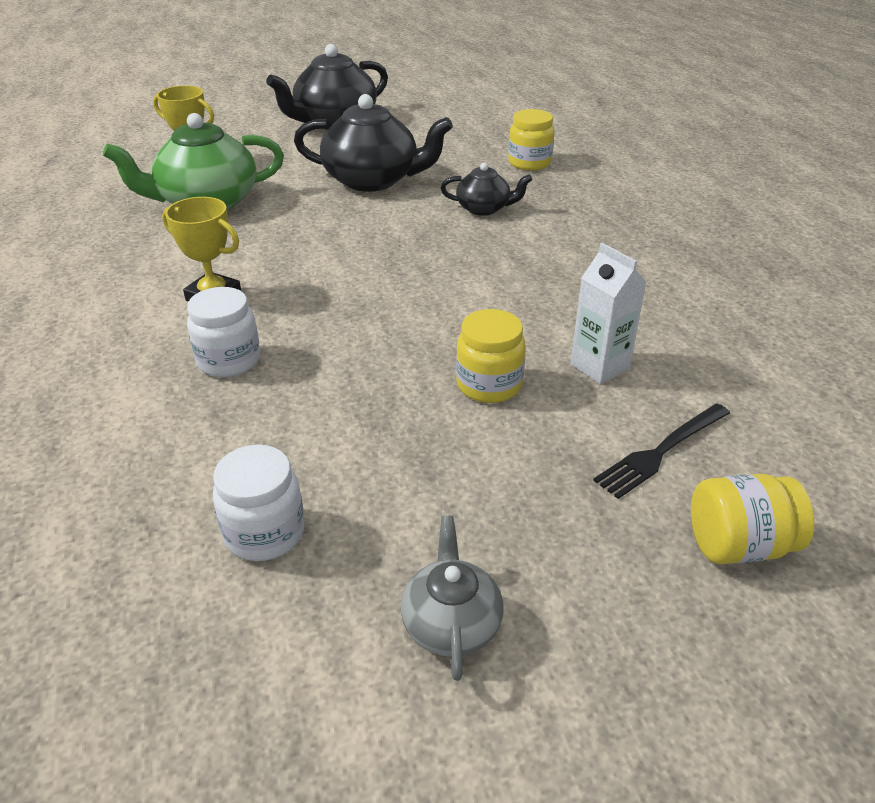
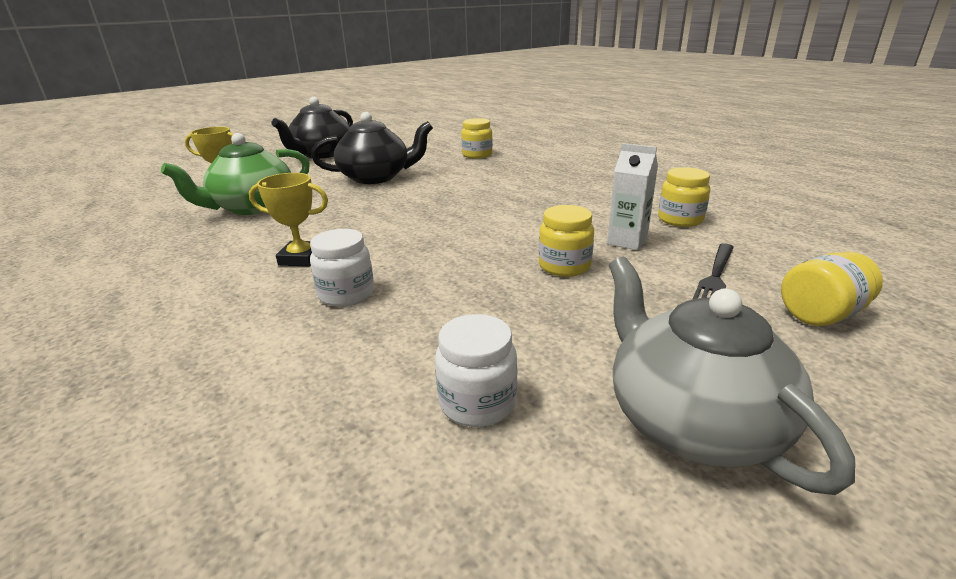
camera: 20 degrees left, 10 degrees down
grey teapot [400,516,503,681] -> grey teapot [609,257,855,495], size x1.88
black teapot [441,163,532,216] -> none
none -> yellow jar [658,167,710,227]

